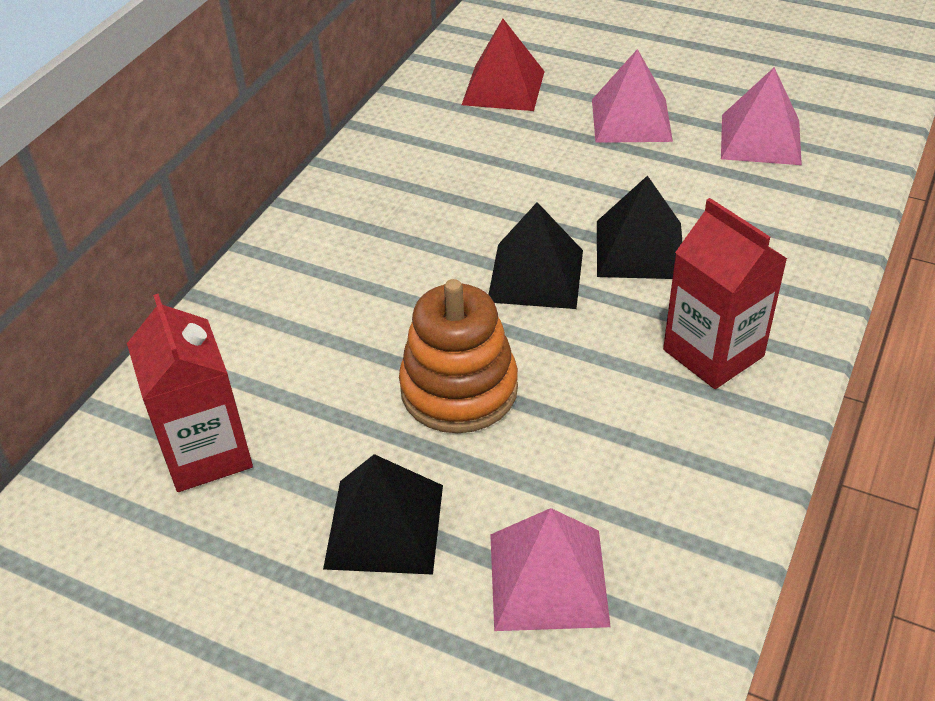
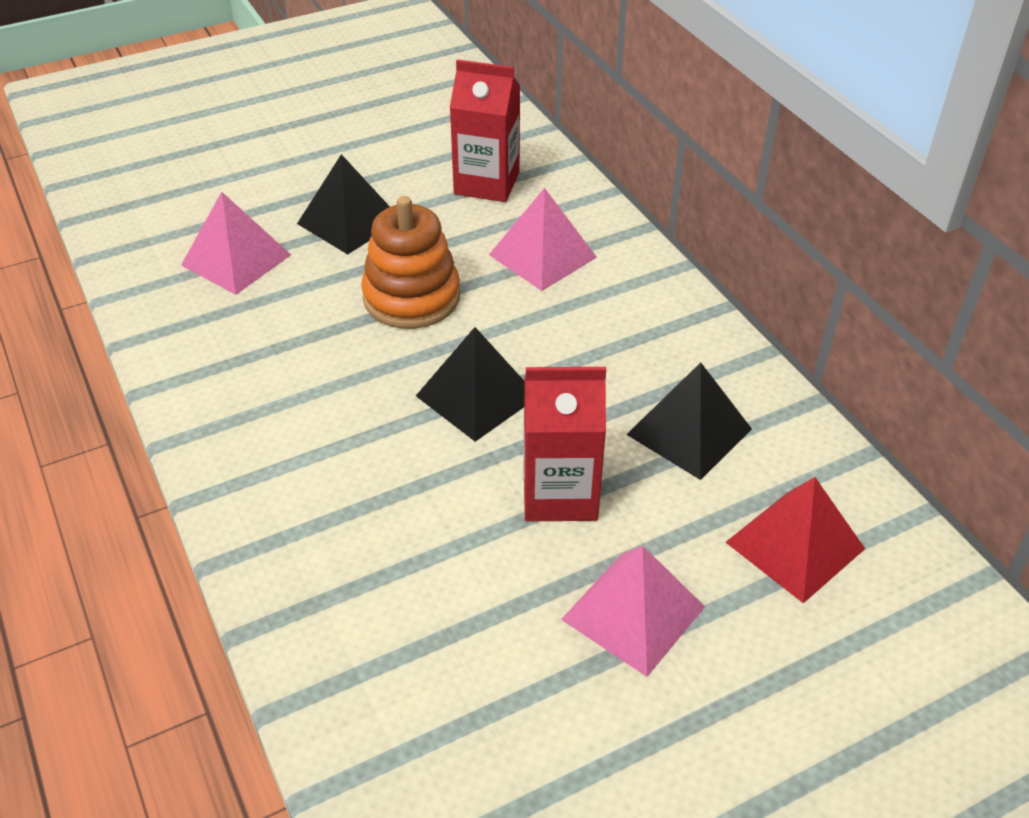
camera: 125 degrees right, 0 degrees up
black pyramid [597,175,682,279] -> black pyramid moved to [626,362,752,480]
red carton [663,198,787,389] -> red carton moved to [523,367,606,521]
pink pyramid [721,67,802,165] -> pink pyramid moved to [489,188,597,291]

